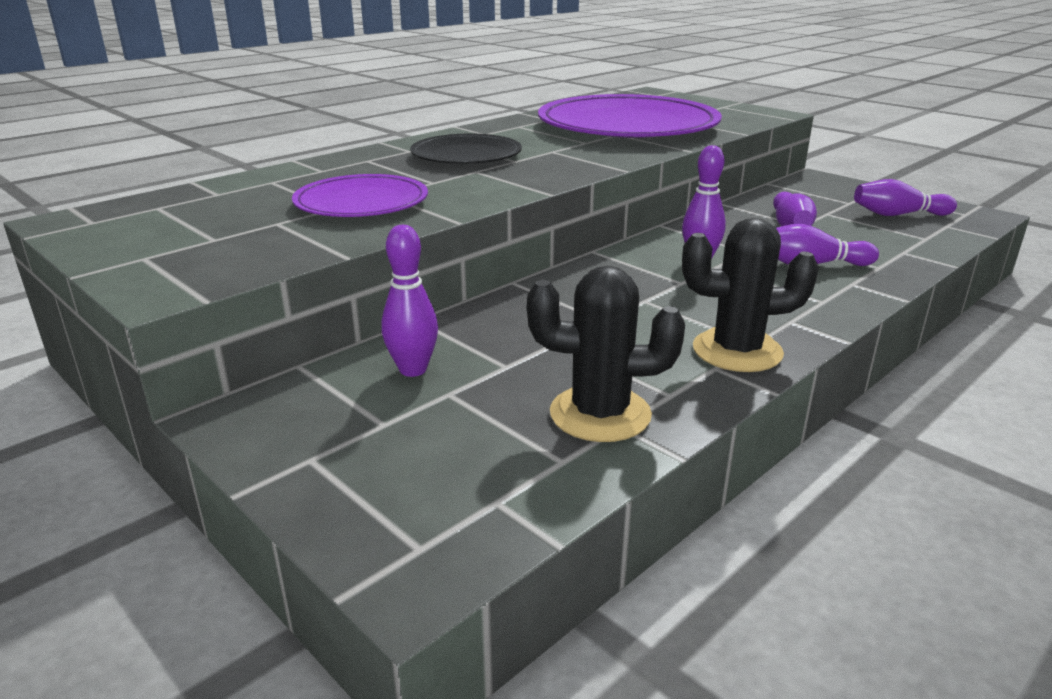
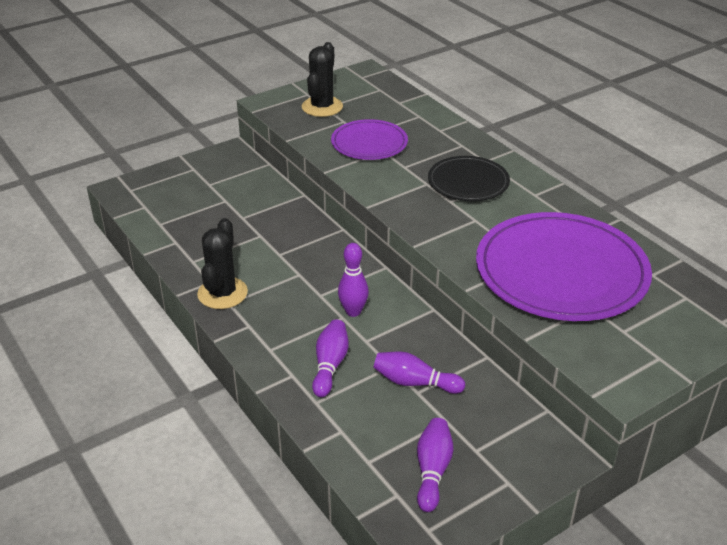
camera: 100 degrees right, 10 degrees up
purple bowling pin [381,225,438,377] -> none
black cactus [527,266,685,442] -> black cactus moved to [302,42,343,117]

